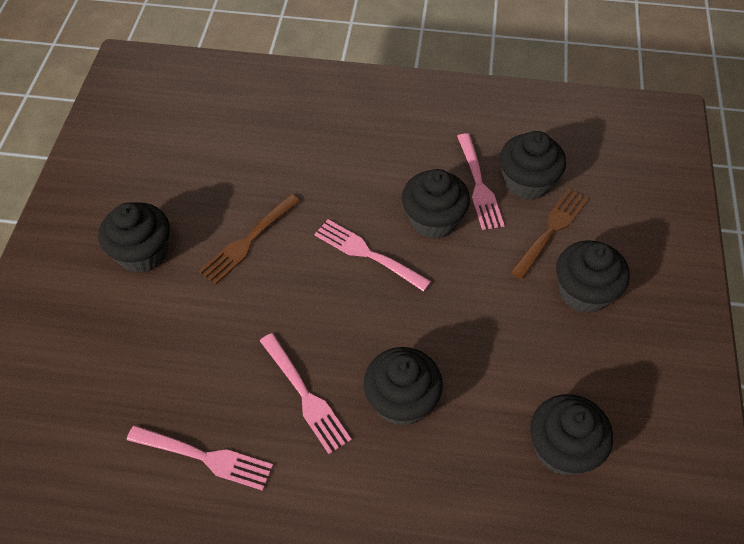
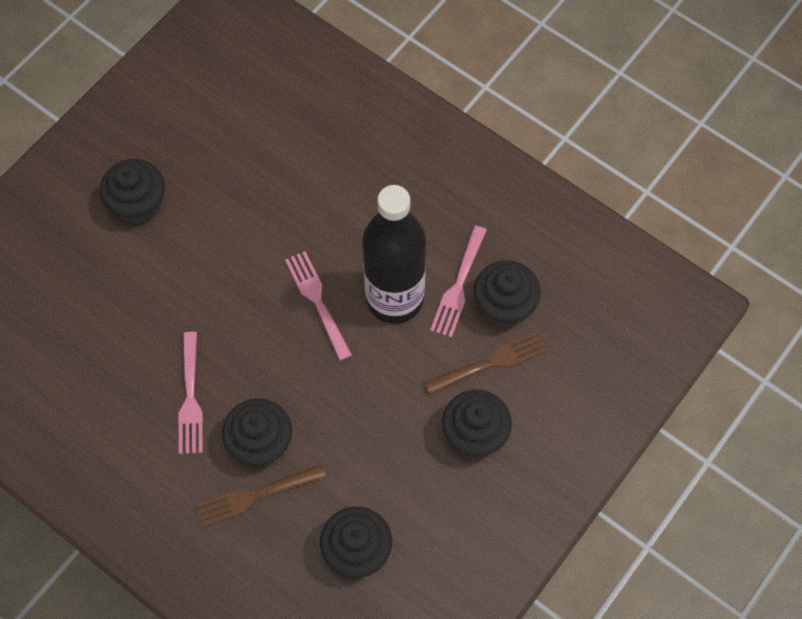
camera: 30 degrees right, 10 degrees up
pink fork [127,425,273,491] -> none
brown fork [199,194,300,285] -> brown fork moved to [195,464,326,527]
black cupcake [402,169,470,239] -> black bottle [362,185,426,324]

